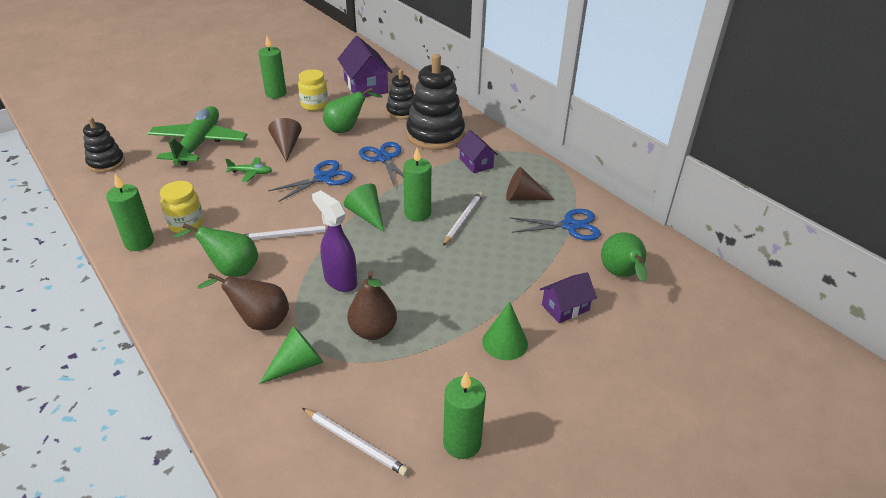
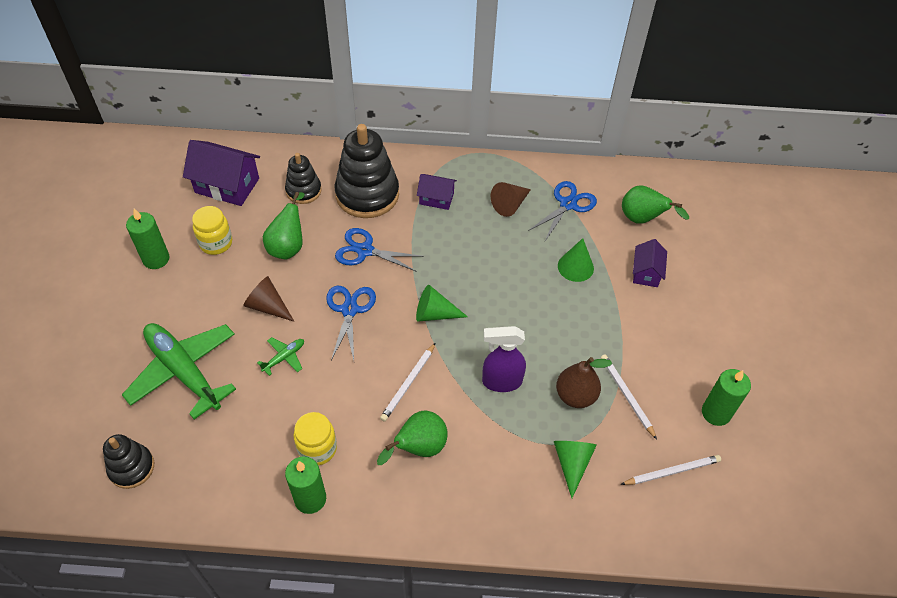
camera: 50 degrees left, 15 degrees up
brown pear [197,273,289,330] -> none
green candle [403,148,431,221] -> none
white pencil [443,192,483,246] -> white pencil moved to [601,354,657,440]
green cone [482,301,528,360] -> green cone moved to [558,238,594,282]

